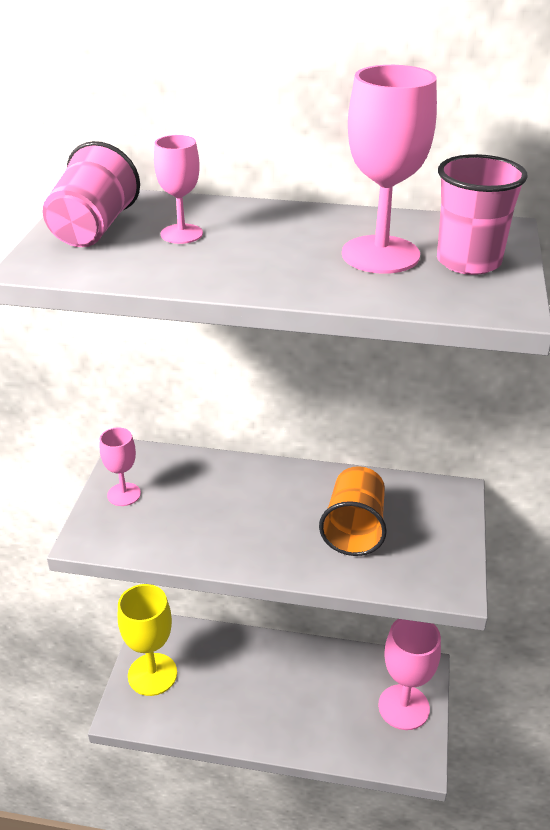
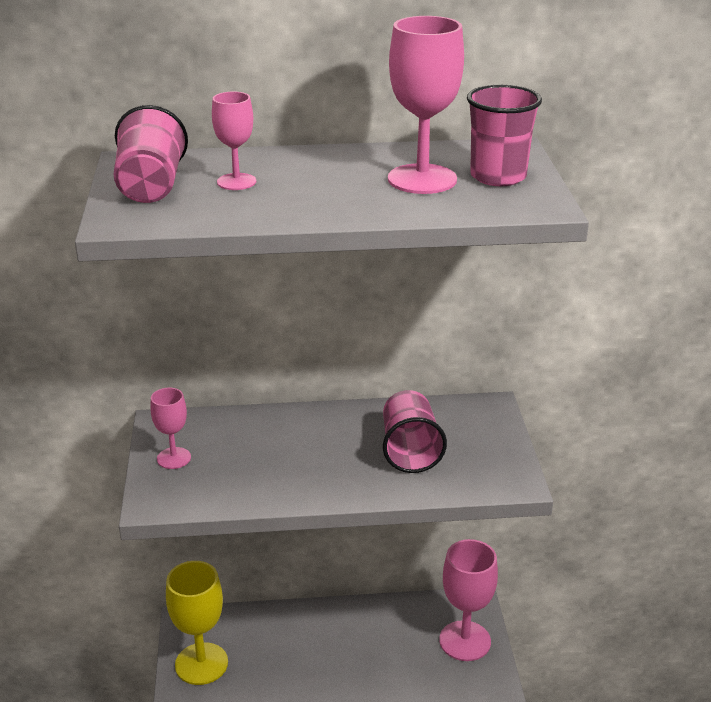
camera: 15 degrees left, 5 degrees down
orange cup [319,466,387,556] -> pink cup [383,390,447,473]

